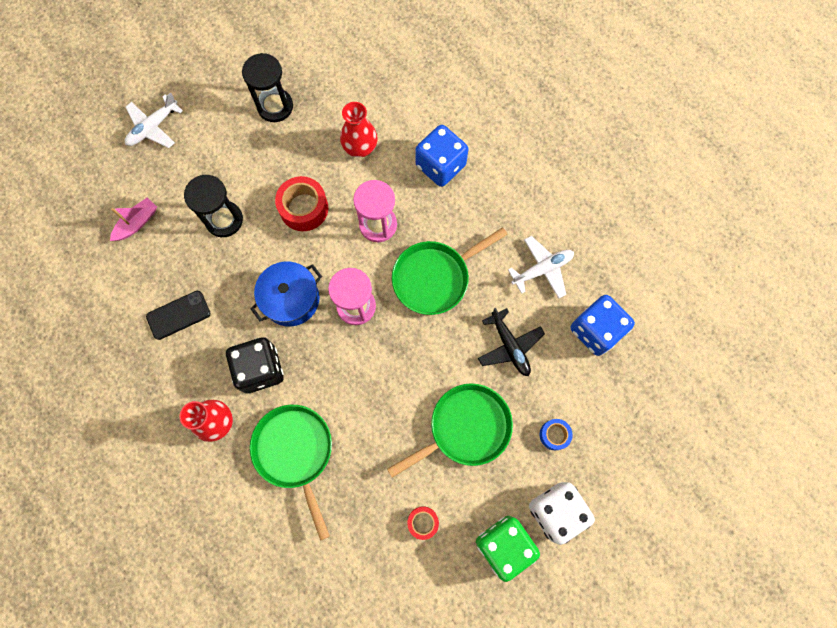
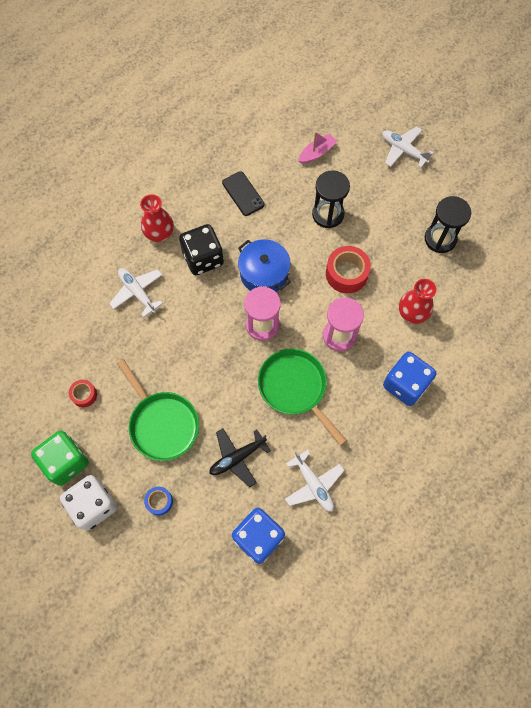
camera: 85 degrees right, 5 degrees down
pink boat [110,198,157,241] -> pink boat turned 75 degrees counterclockwise [298,132,338,164]
green pan [250,405,332,541] -> white plane [109,268,163,317]

